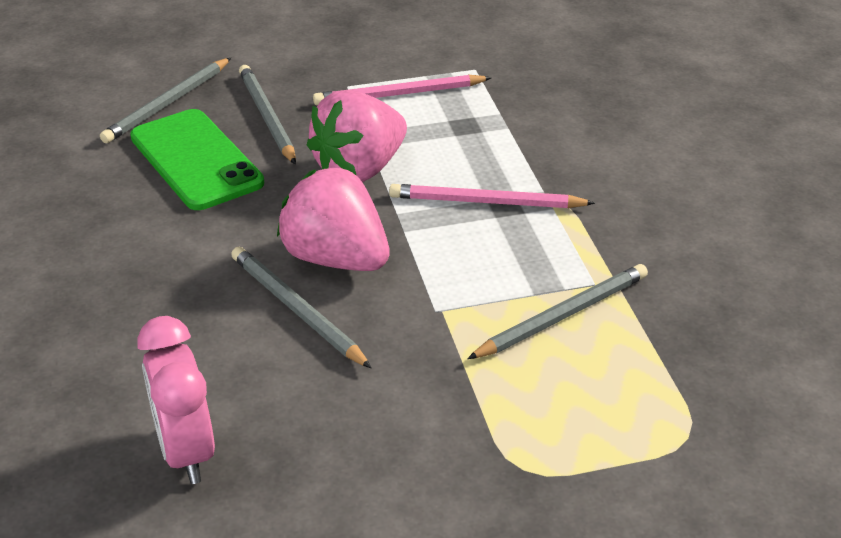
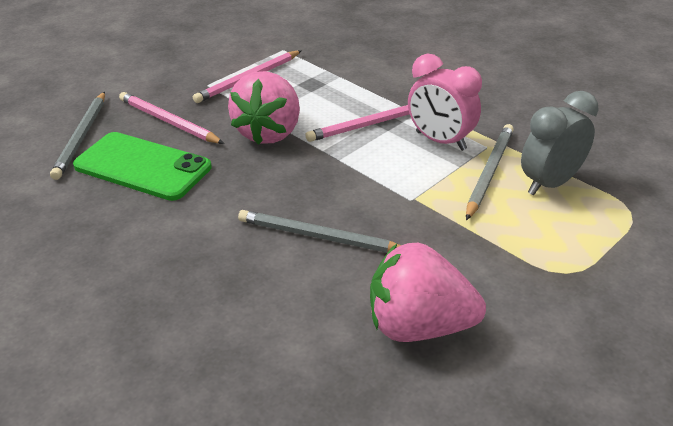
camera: 30 degrees left, 0 degrees up
pink clock [137,316,215,484] -> pink clock moved to [408,54,482,151]
grey pencil [239,65,296,165] -> pink pencil [119,92,224,144]
pink strawberry [277,168,390,271] -> pink strawberry moved to [370,243,486,342]
none -> grey clock [521,91,599,195]

